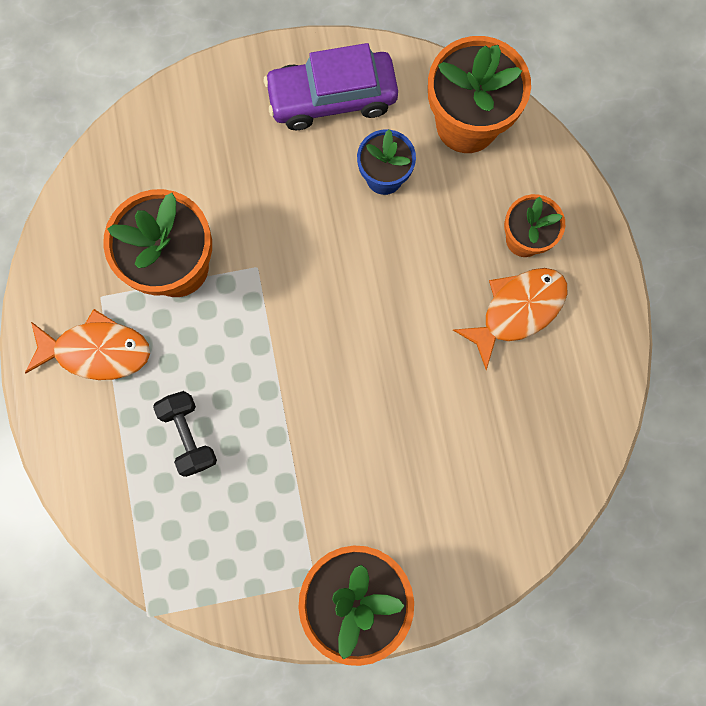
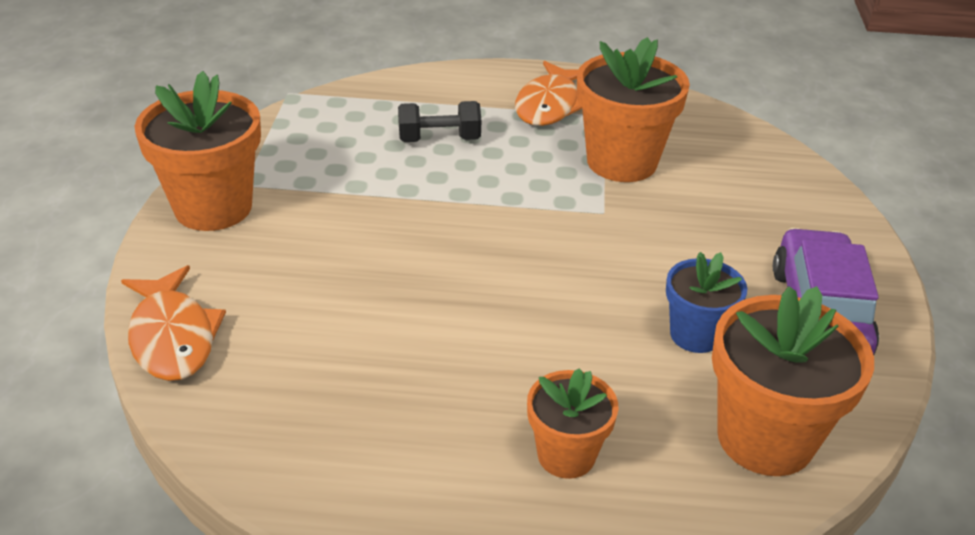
camera: 105 degrees right, 40 degrees down
orange fish [453,268,567,370] -> orange fish moved to [121,265,226,381]

